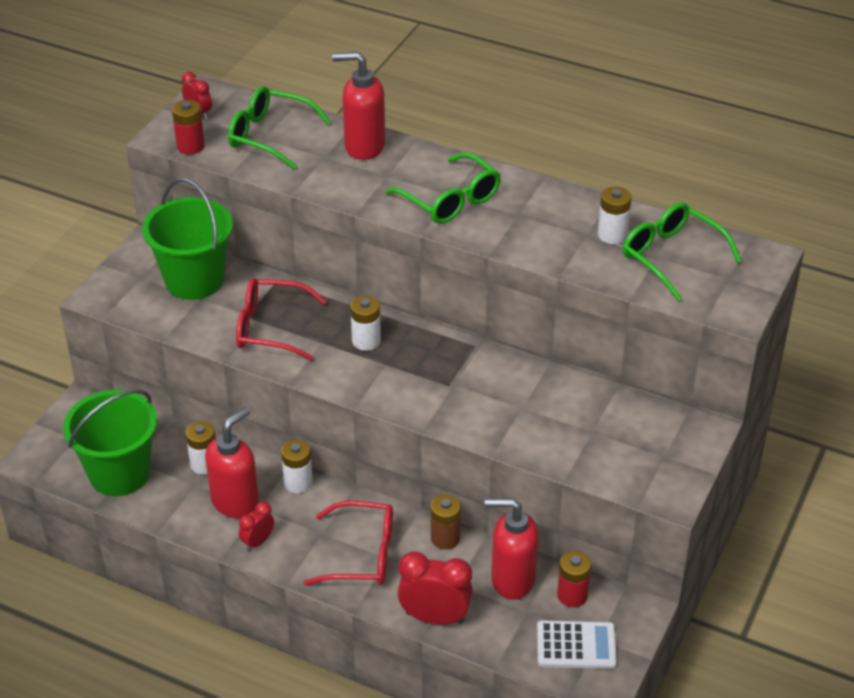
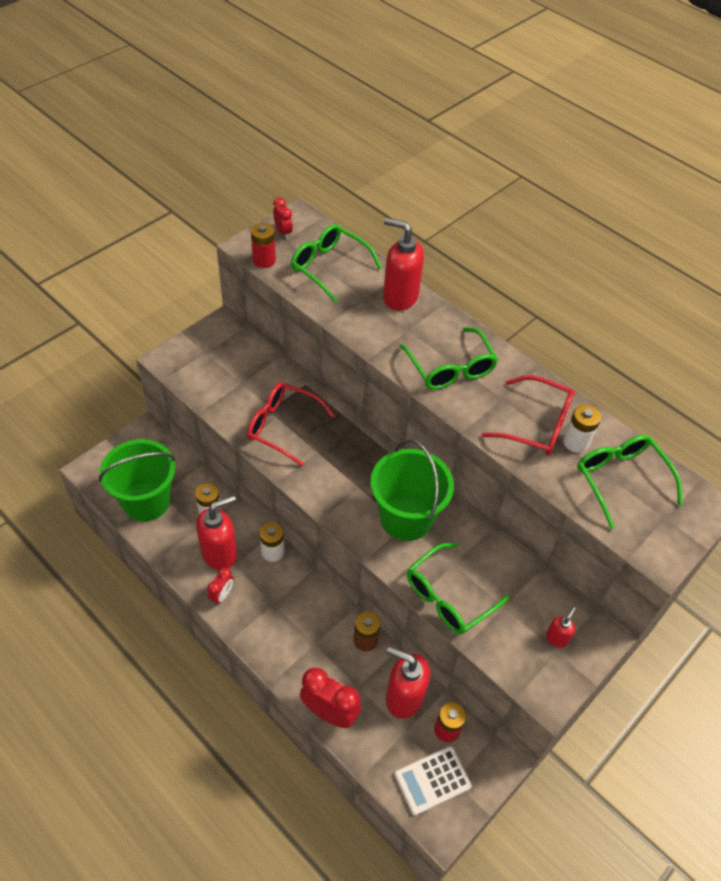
camera: 15 degrees right, 10 degrees up
green bucket [142,178,233,300] -> green bucket moved to [370,439,454,541]
red clock [239,502,274,551] -> red clock turned 150 degrees clockwise [207,567,234,605]
red glasses [303,501,393,586] -> red glasses moved to [481,375,575,456]
white battery [350,296,381,351] -> none
white calculator [537,621,617,669] -> white calculator turned 135 degrees clockwise [395,746,472,816]
none -> green glasses [407,543,509,634]
none -> red soap dispenser [546,607,576,648]

